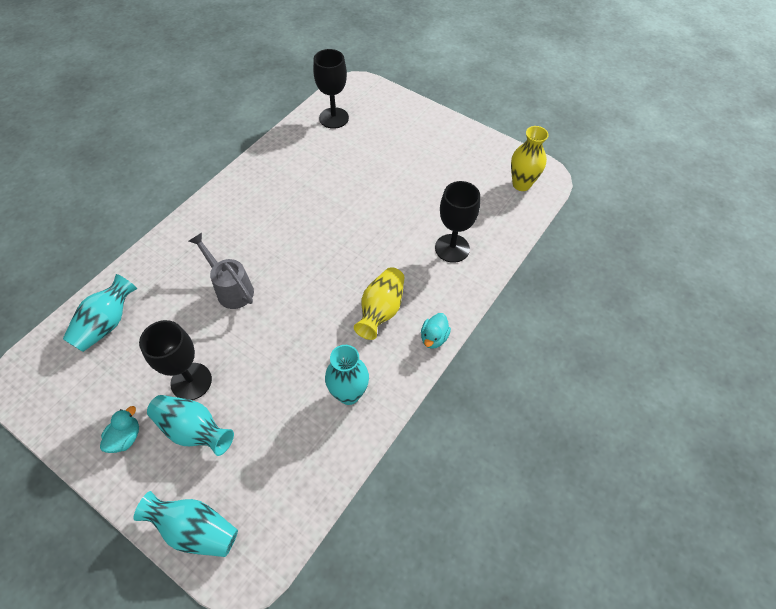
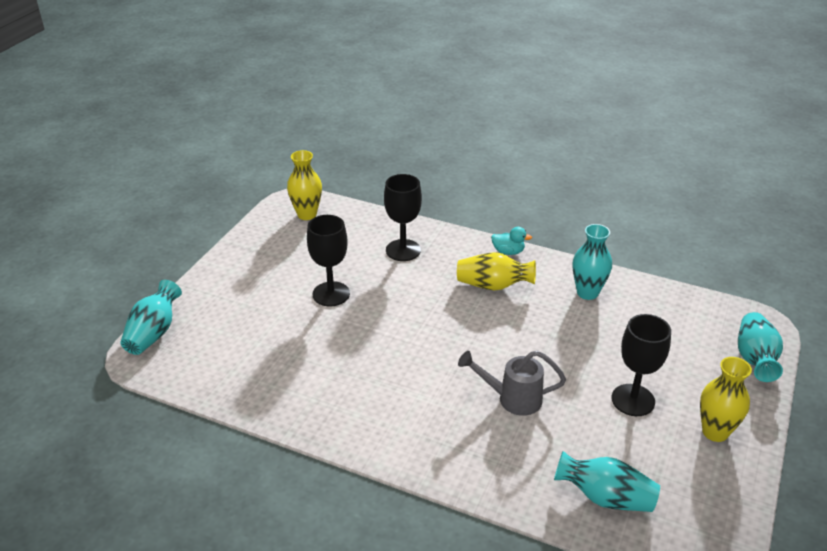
camera: 100 degrees left, 20 degrees down
turquoise duck [100,406,139,453] -> yellow vase [700,357,752,442]
turquoise vase [147,395,234,456] -> turquoise vase moved to [120,280,182,355]
grey watering can [189,233,254,309] -> grey watering can turned 60 degrees clockwise [458,351,566,416]
black goblet [313,49,349,129] -> black goblet moved to [307,215,350,307]

